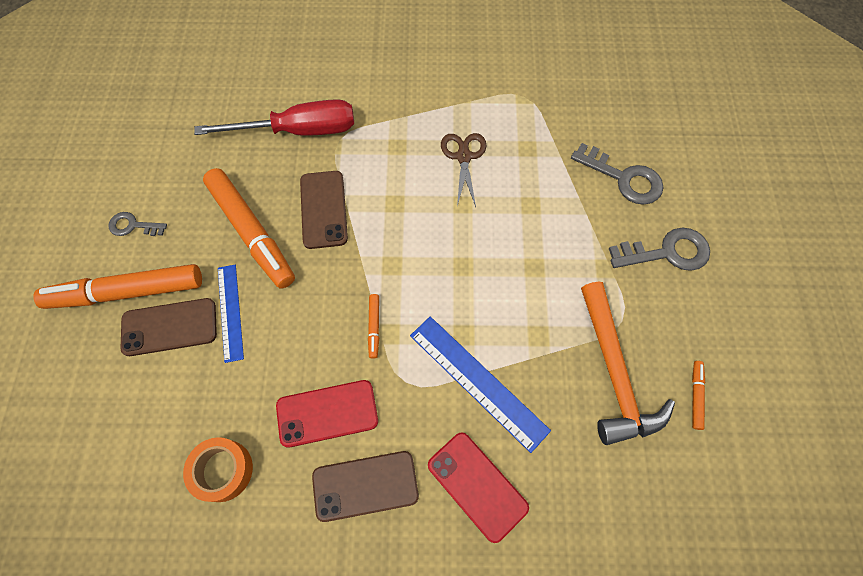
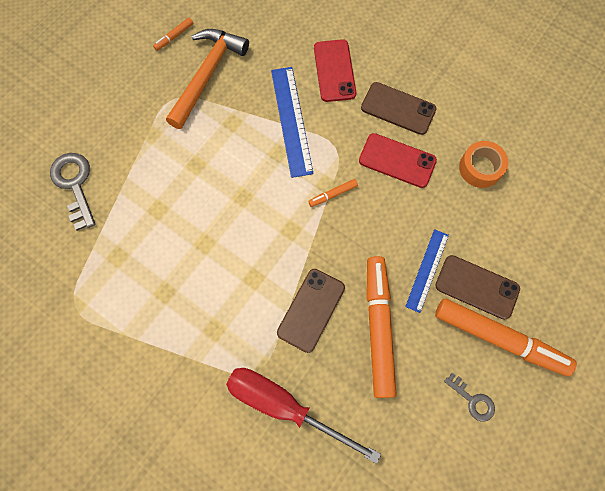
camera: 145 degrees left, 5 degrees up
orange marker [368,294,379,359] -> orange marker turned 150 degrees counterclockwise [308,179,358,207]
brown scissors [441,133,486,207] -> none
grey key [609,228,710,271] -> none

